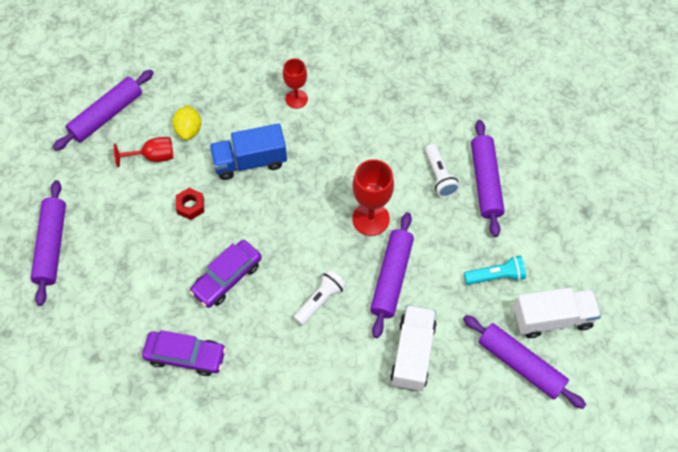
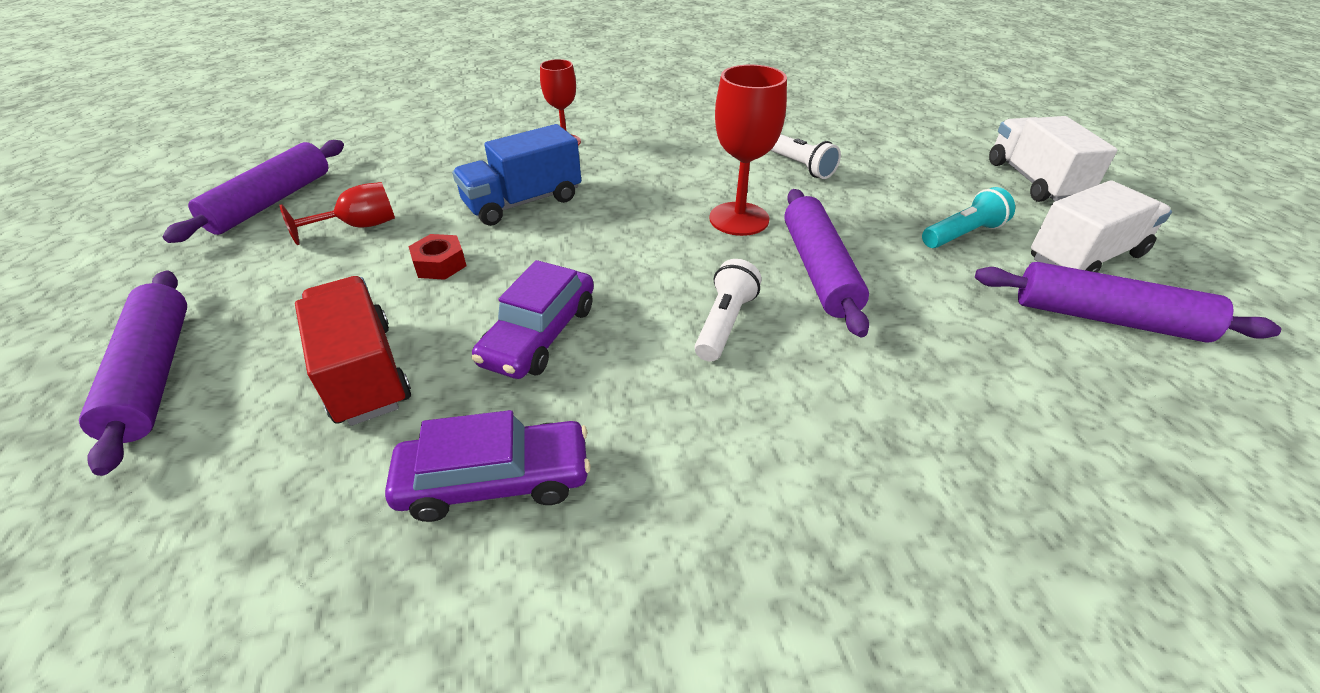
camera: 20 degrees left, 20 degrees down
yellow lemon [172,105,201,140] -> none
white truck [390,305,437,391] -> white truck moved to [989,116,1117,202]
purple rolling pin [471,120,505,237] -> none
none -> red truck [295,276,411,426]

